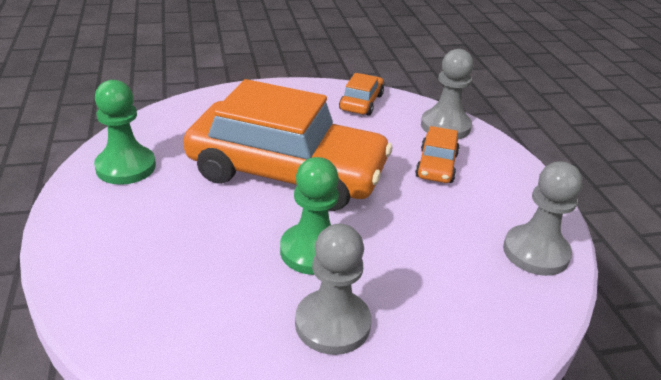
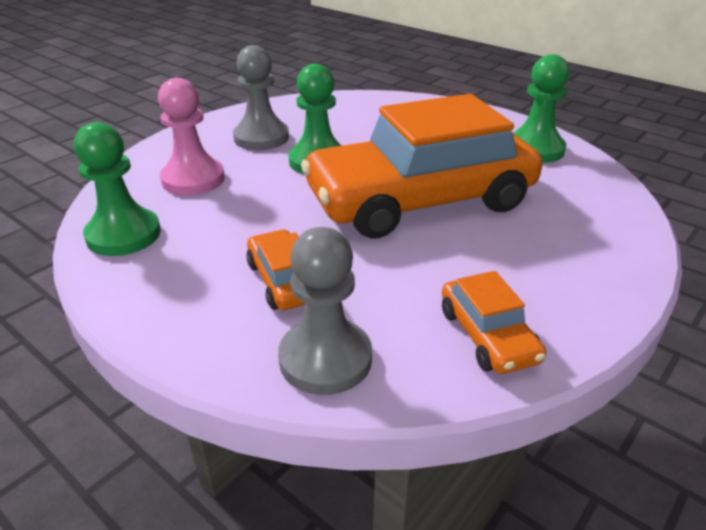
camera: 145 degrees right, 0 degrees up
grey pawn [503,161,582,276] -> green pawn [74,122,161,256]
none -> pink pawn [158,78,225,195]

